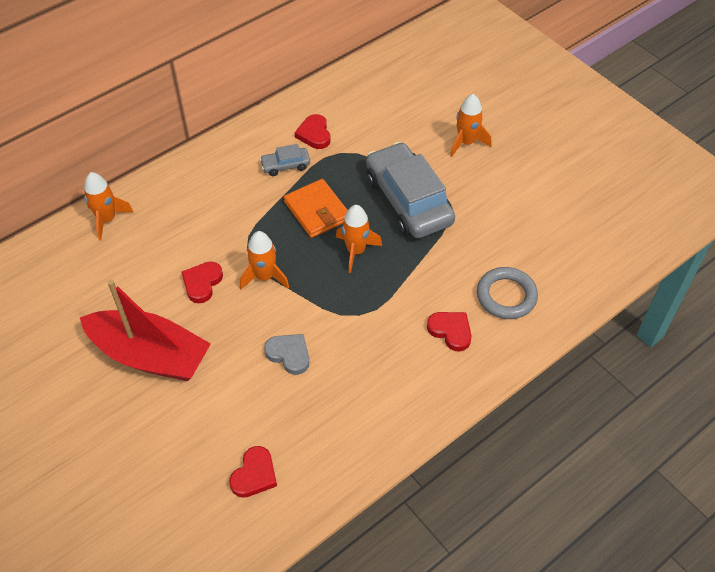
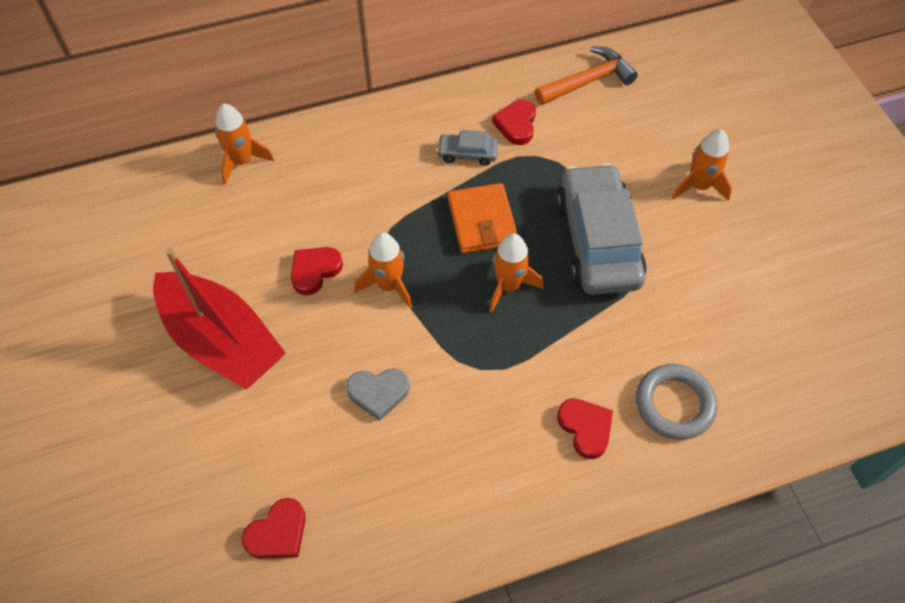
camera: 20 degrees right, 5 degrees up
grey heart [264,334,309,375] -> grey heart turned 120 degrees clockwise [346,369,410,421]
none -> orange hammer [535,46,638,105]

